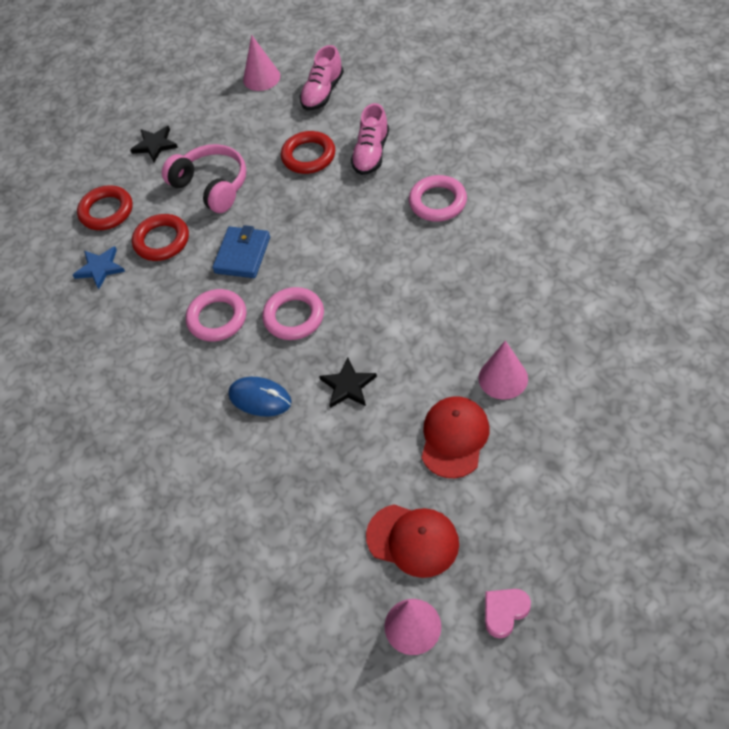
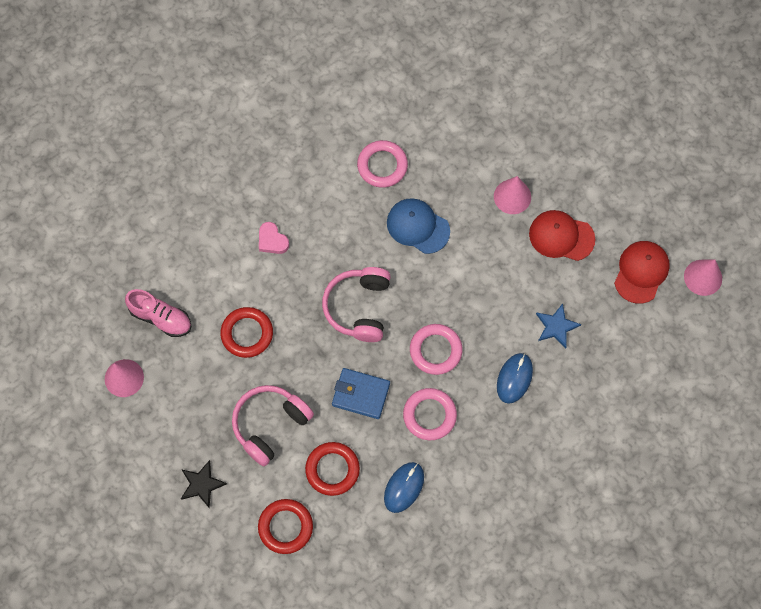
camera: 95 degrees left, 15 degrees up
blue star [73,246,125,289] -> blue star moved to [536,303,581,348]
black star [319,358,377,408] -> none
pink shoe [351,103,389,175] -> none
pink ring [409,175,467,222] -> pink ring moved to [357,140,408,188]
pink heart [485,589,531,638] -> pink heart moved to [259,222,289,254]
none -> pink headphones [322,267,391,342]
none -> blue mouse [384,462,424,513]
none -> blue cap [387,198,450,254]

